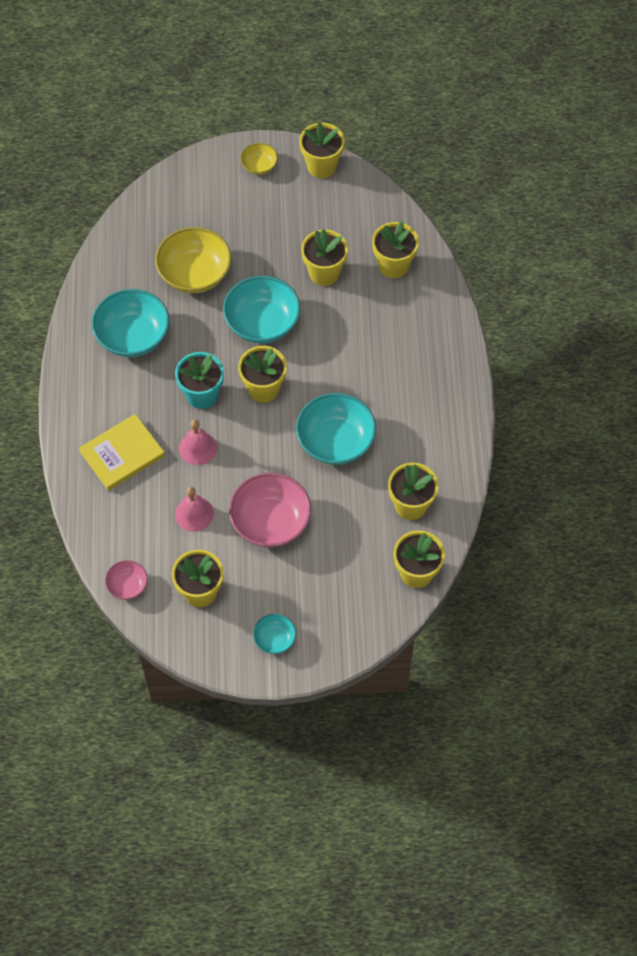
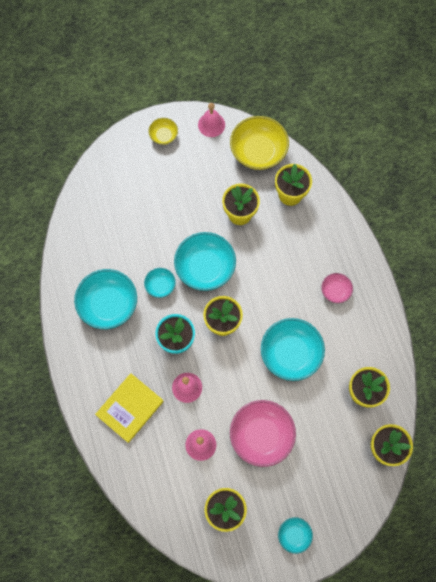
camera: 15 degrees left, 10 degrees up
pink bowl [105,560,148,600] -> pink bowl moved to [321,273,353,303]
yellow bowl [155,227,231,293] -> yellow bowl moved to [230,116,289,170]
yellow flower pot [299,122,345,178] -> pink bell [198,103,225,137]
none -> turquoise bowl [144,268,176,298]

